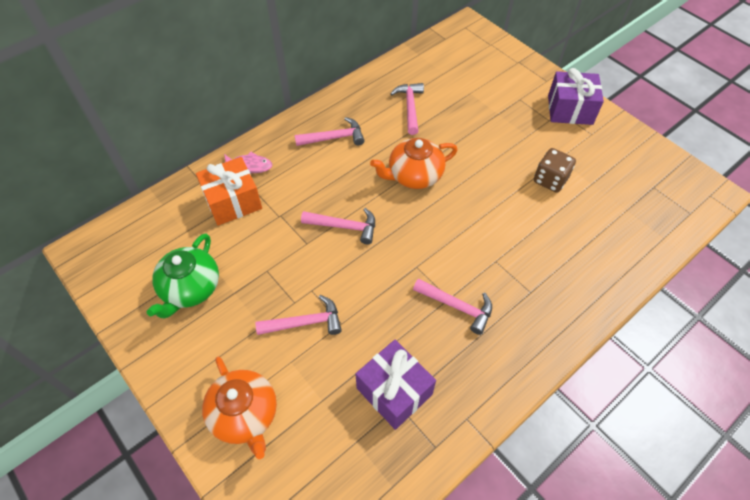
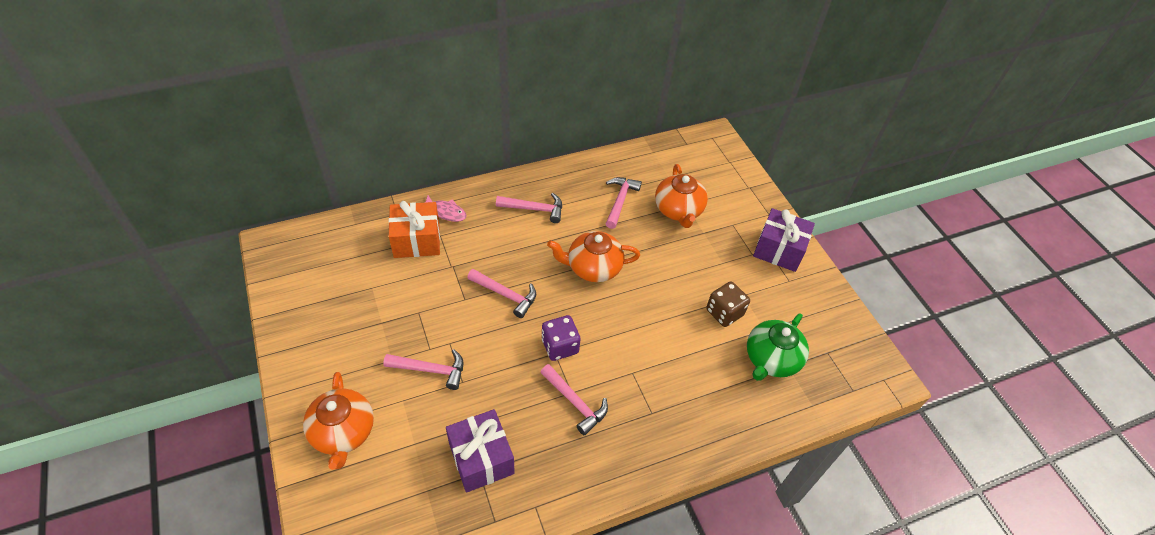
camera: 15 degrees right, 5 degrees down
green teapot [147,233,219,318] -> green teapot moved to [747,313,809,381]
none -> purple dice [542,315,581,361]
none -> orange teapot [655,164,708,228]

